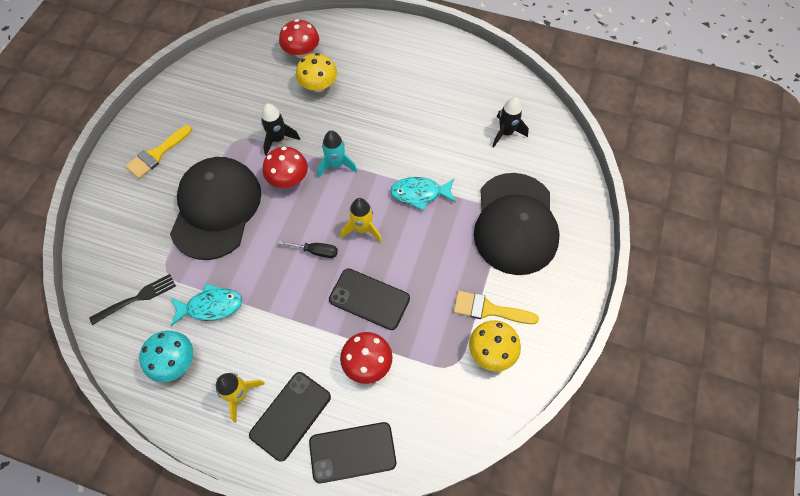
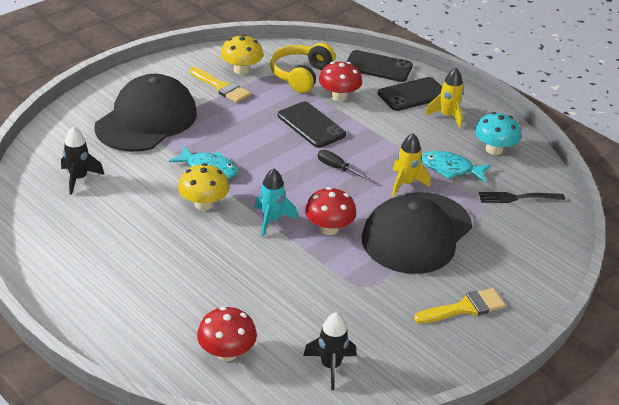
camera: 155 degrees left, 25 degrees down
black rocket [261,104,300,156] -> black rocket moved to [303,312,356,390]
yellow mushroom [296,53,337,92] -> yellow mushroom moved to [178,163,229,210]
yellow rocket [340,198,382,243] -> yellow rocket moved to [392,133,430,197]
none -> yellow headphones [270,43,335,93]

